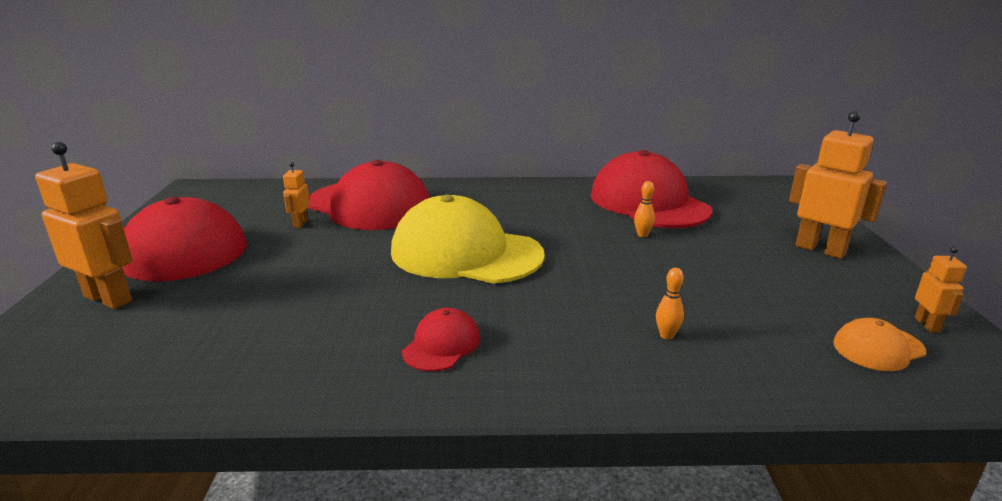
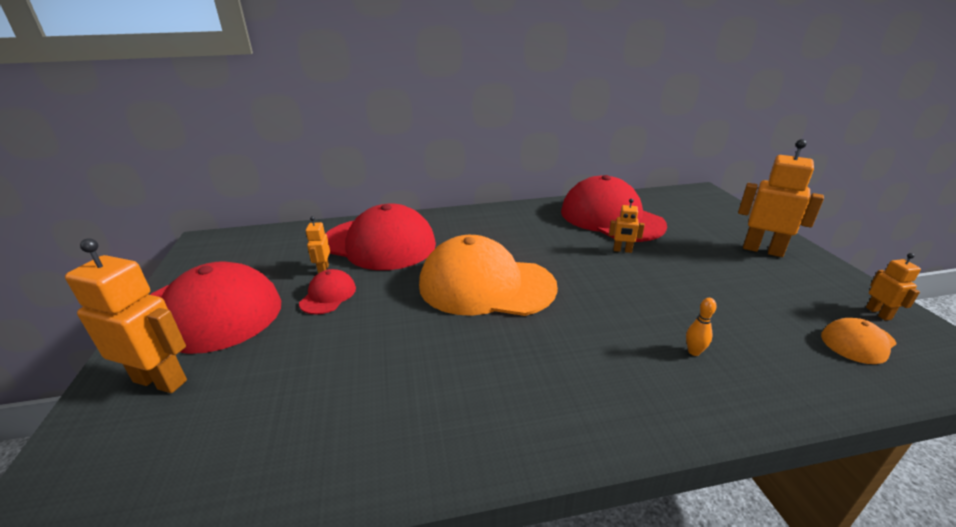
camera: 10 degrees left, 5 degrees up
yellow cap [391,195,545,284] -> orange cap [419,235,558,316]
red cap [402,308,480,372] -> red cap moved to [299,269,356,315]
orange bowling pin [634,181,655,237] -> orange robot [609,199,645,253]

